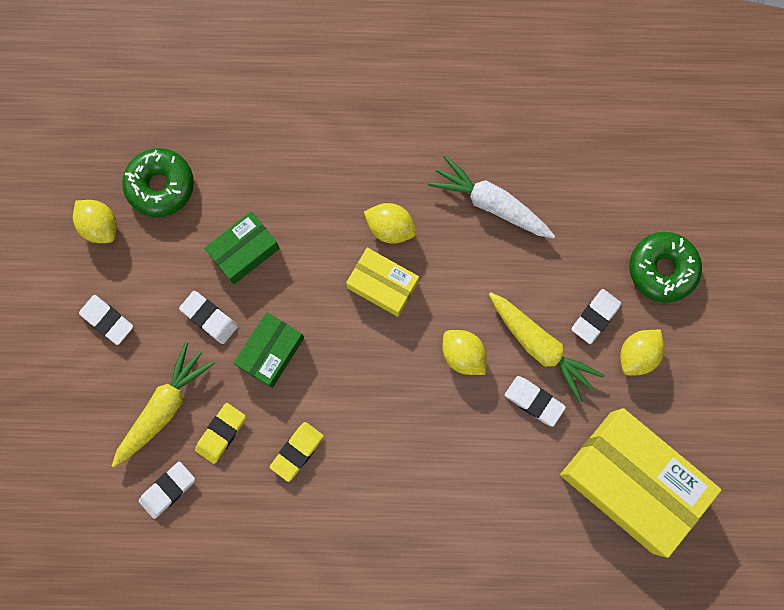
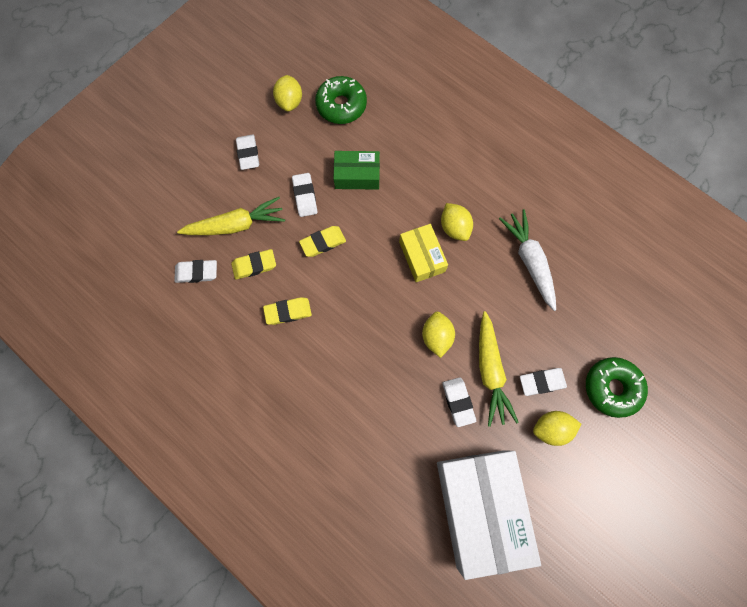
camera: 40 degrees right, 5 degrees down
green box [234,312,304,388] -> yellow eraser [299,226,346,257]
yellow box [560,408,721,558] -> white box [437,451,541,580]

